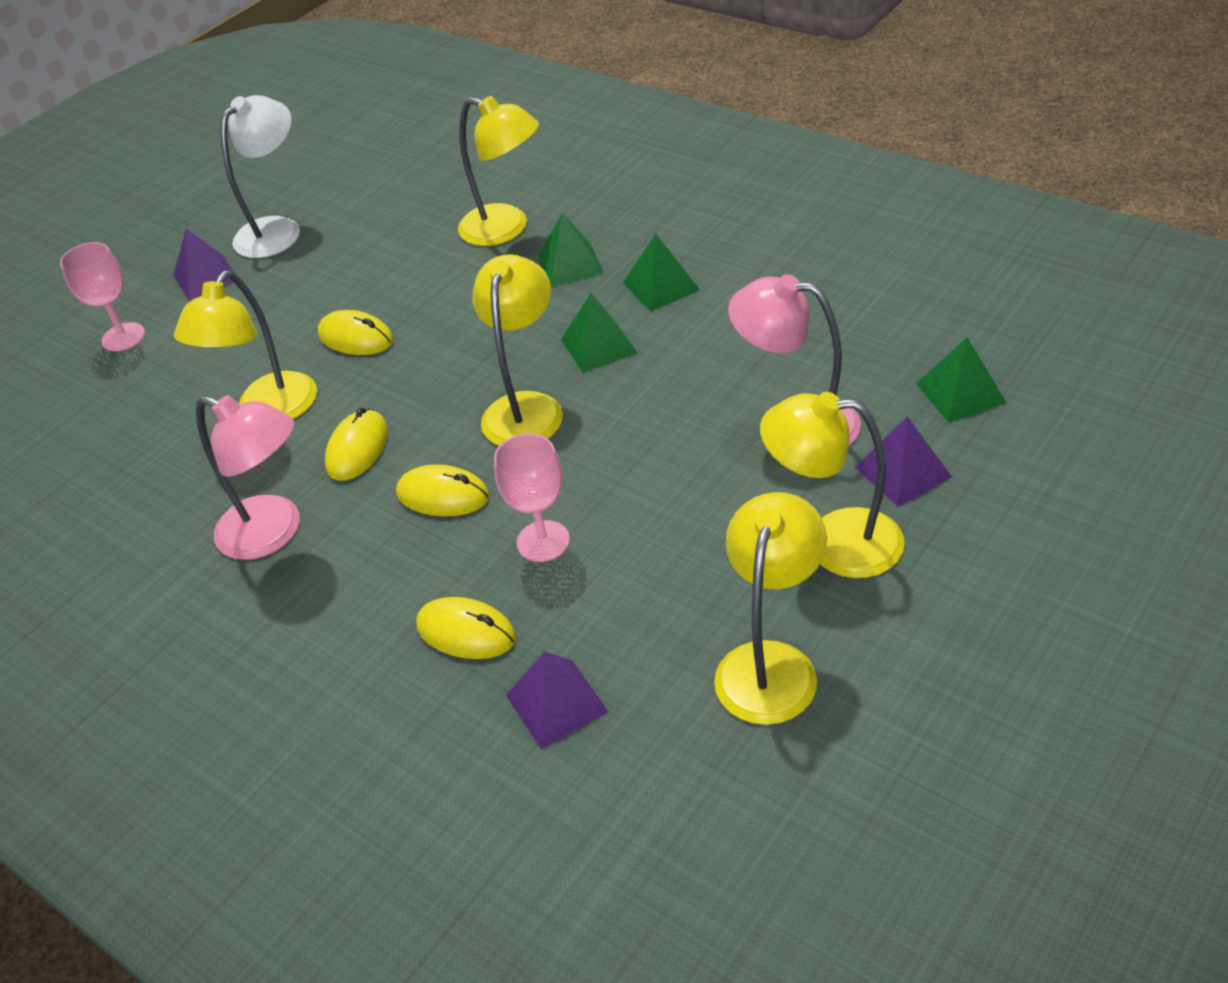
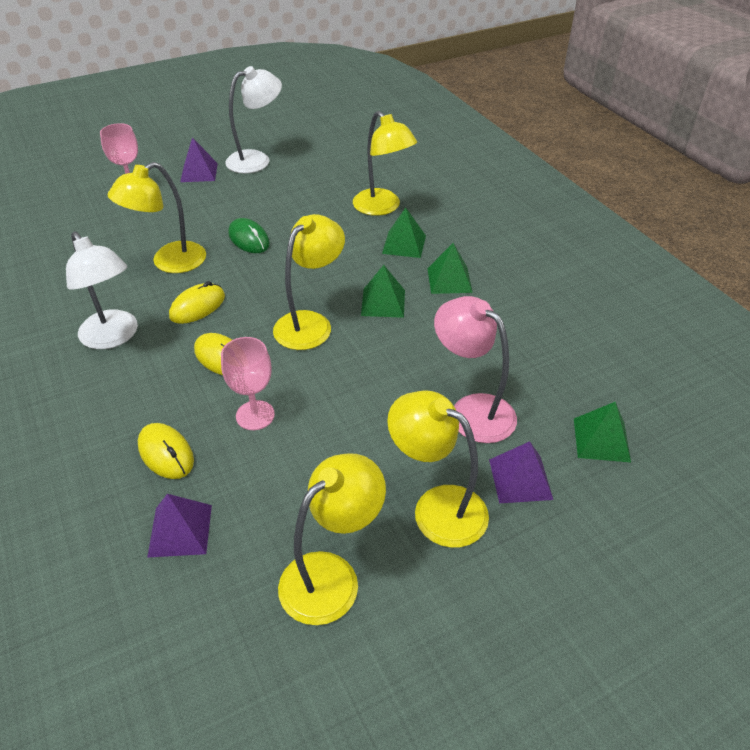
camera: 20 degrees right, 0 degrees up
pink lamp [196,395,300,560] -> white lamp [66,231,138,349]
yellow mouse [318,310,393,355] -> green mouse [228,218,270,253]

